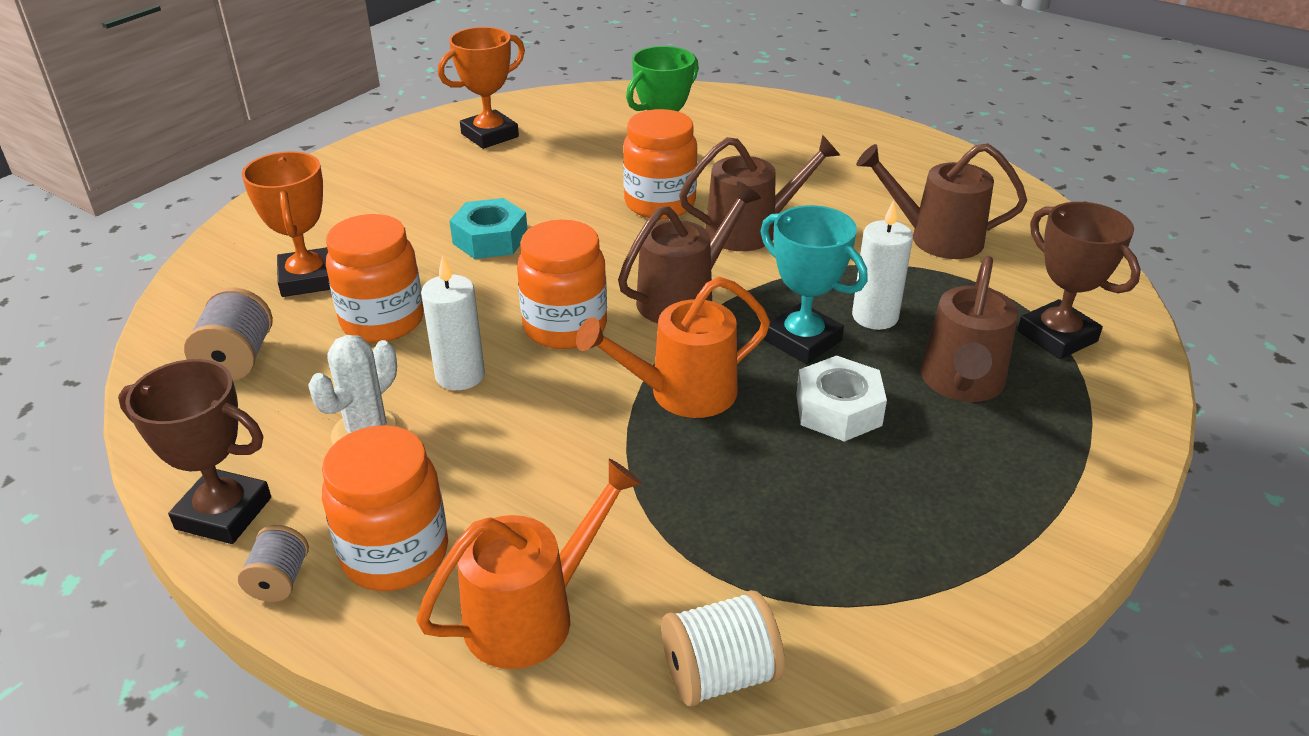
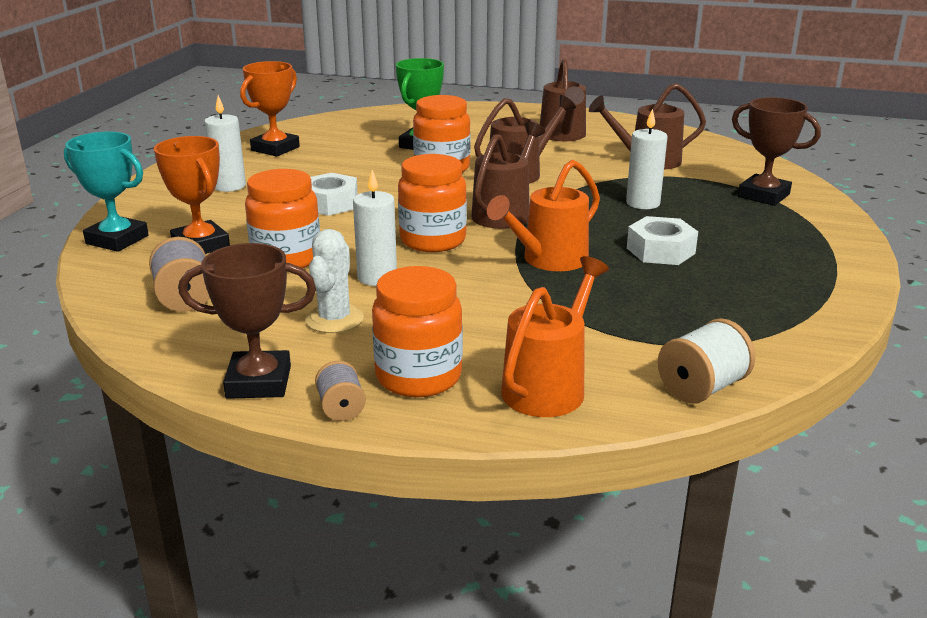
camera: 20 degrees left, 10 degrees down
turquoise nut [449,198,527,259] -> white nut [310,173,358,216]
turquoise trophy [760,205,868,364] -> turquoise trophy moved to [64,131,149,252]
brown watering can [921,256,1018,402] -> brown watering can moved to [540,58,586,141]
none -> white candle [204,95,246,192]

